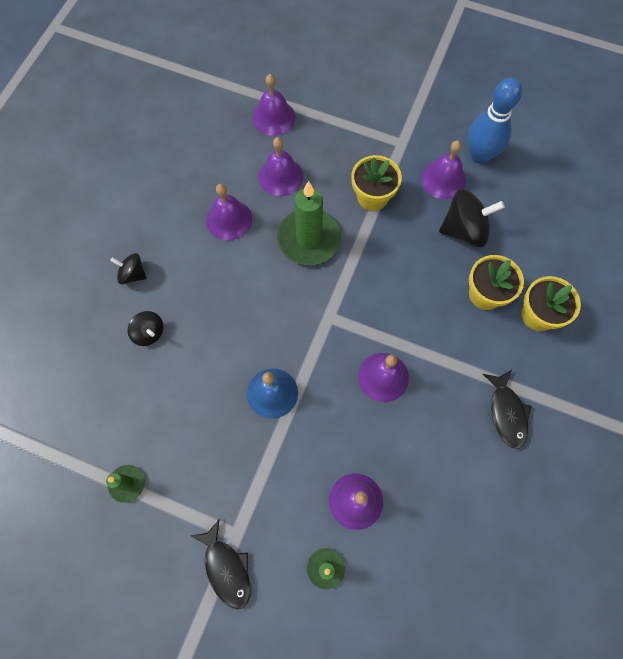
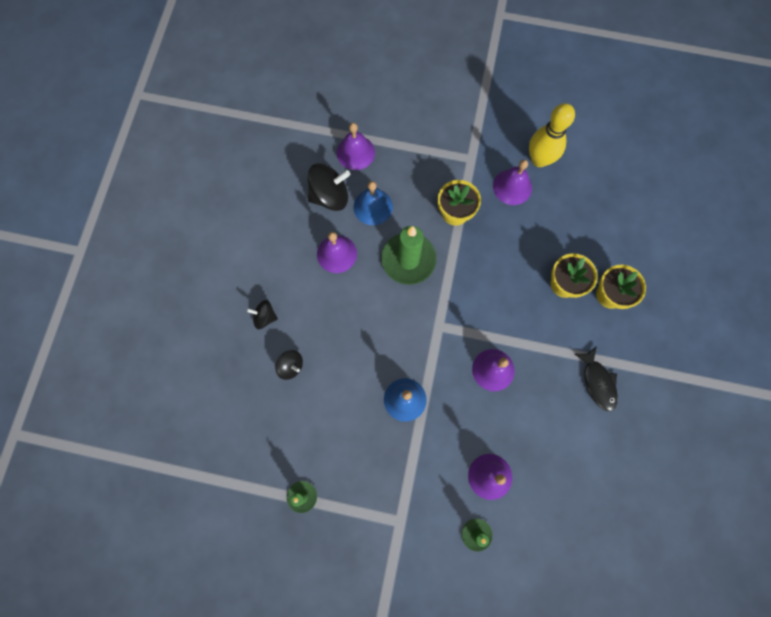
camera: 10 degrees left, 5 degrees up
black fish [191,519,251,610] -> none
purple bell [259,137,303,196] -> blue bell [354,181,393,225]
black spinning top [439,189,505,247] -> black spinning top moved to [308,163,350,211]
blue bowling pin [468,78,522,164] -> yellow bowling pin [529,103,575,167]

